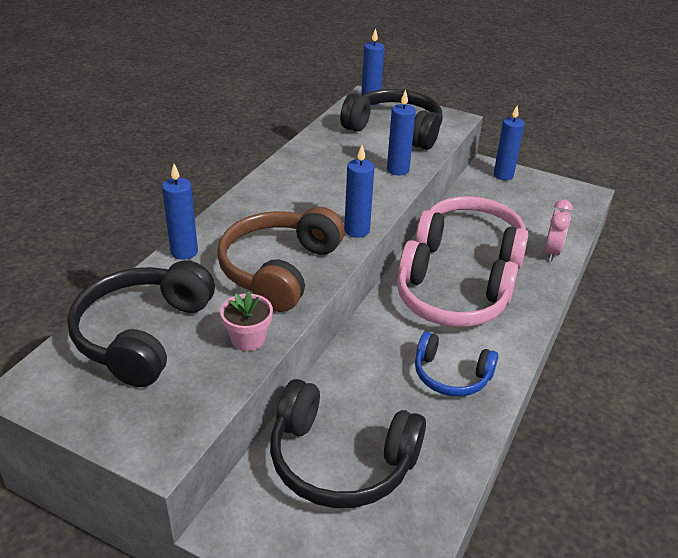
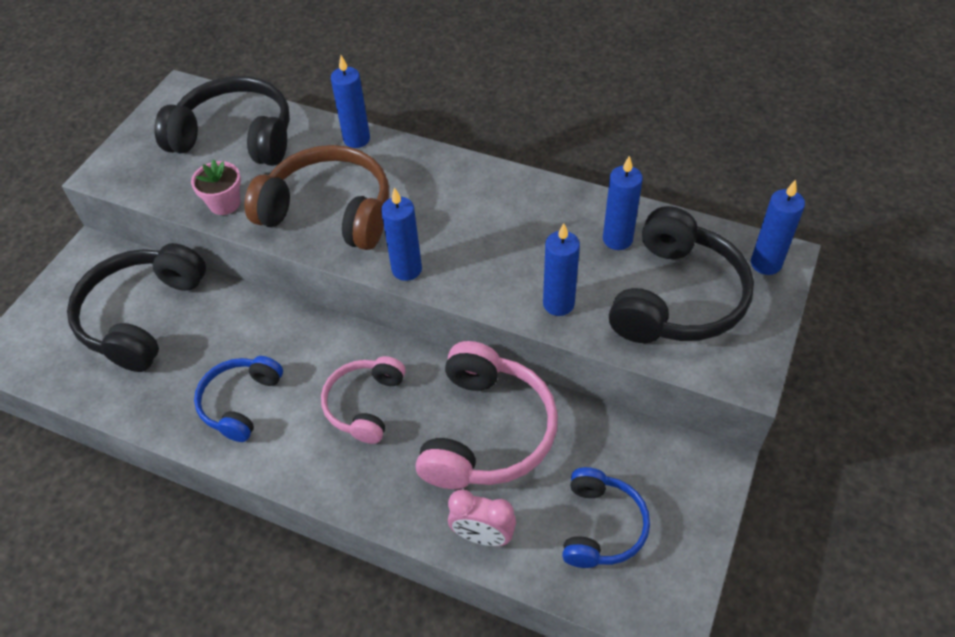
camera: 90 degrees right, 15 degrees up
pink headphones [397,240,518,327] -> pink headphones [321,356,406,444], size x0.61
blue candle [494,105,525,180] -> blue candle moved to [603,156,643,250]
none -> blue headphones [562,467,650,568]

